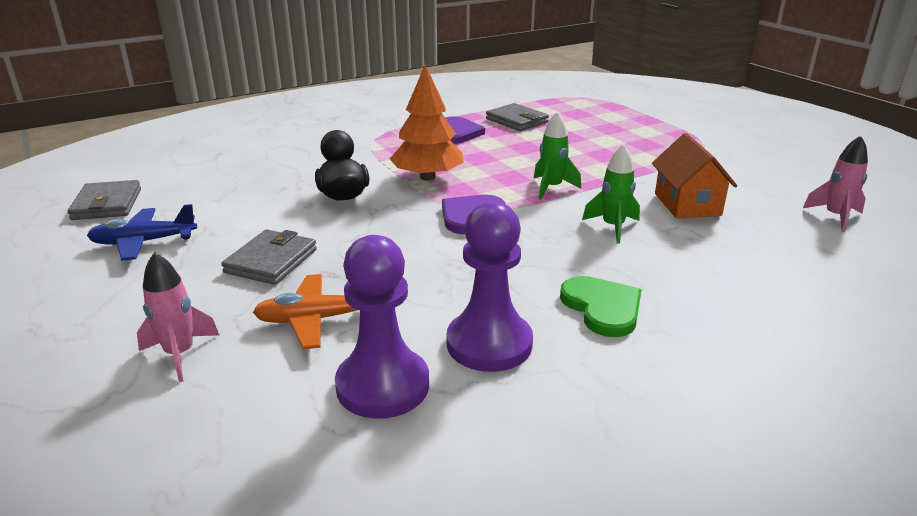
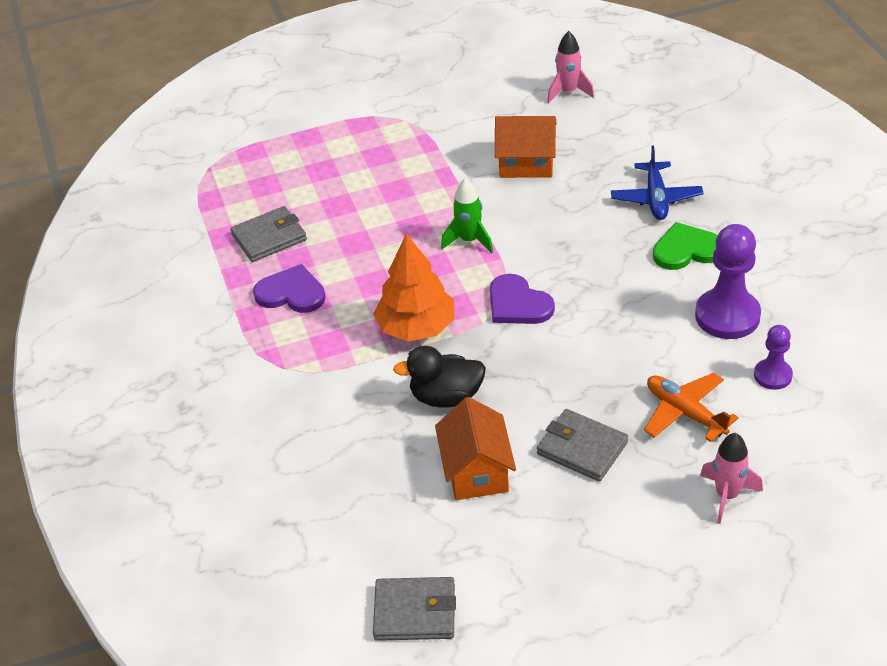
camera: 75 degrees left, 15 degrees up
blue plane [87,204,197,261] -> blue plane moved to [611,146,703,220]
orange plane [253,274,357,349] -> orange plane turned 135 degrees clockwise [644,373,739,442]
purple pawn [335,235,429,419] -> purple pawn [754,325,793,390], size x0.56
green rocket [582,144,640,244] -> none
none -> orange house [435,397,516,500]

